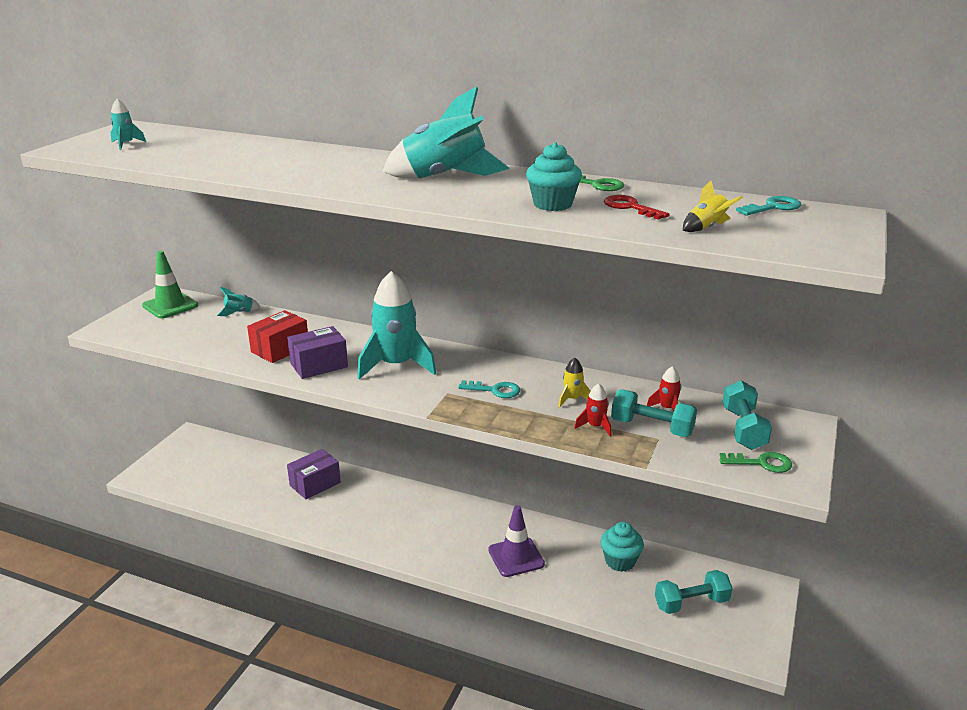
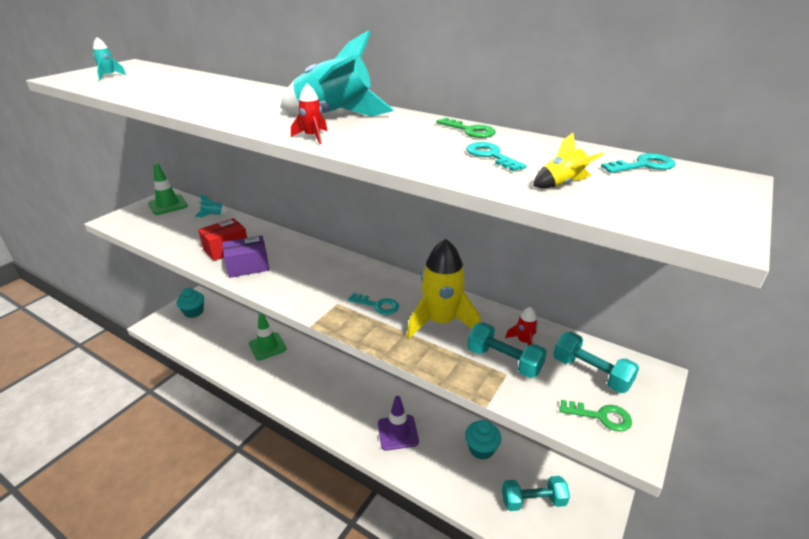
camera: 10 degrees right, 5 degrees up
purple box [287,449,341,499] -> green traffic cone [249,313,286,361]
turquoise rocket [357,271,436,379] -> none
turquoise cupcake [526,142,582,211] -> turquoise cupcake moved to [177,288,204,318]
yellow rocket [559,358,590,407] -> yellow rocket [407,239,481,339], size x2.28
red rocket [574,383,612,437] -> red rocket moved to [291,84,327,144]
red key [604,195,669,220] -> turquoise key [466,142,527,171]
turquoise dumbbell [723,380,772,450] -> turquoise dumbbell turned 60 degrees counterclockwise [553,332,639,393]

